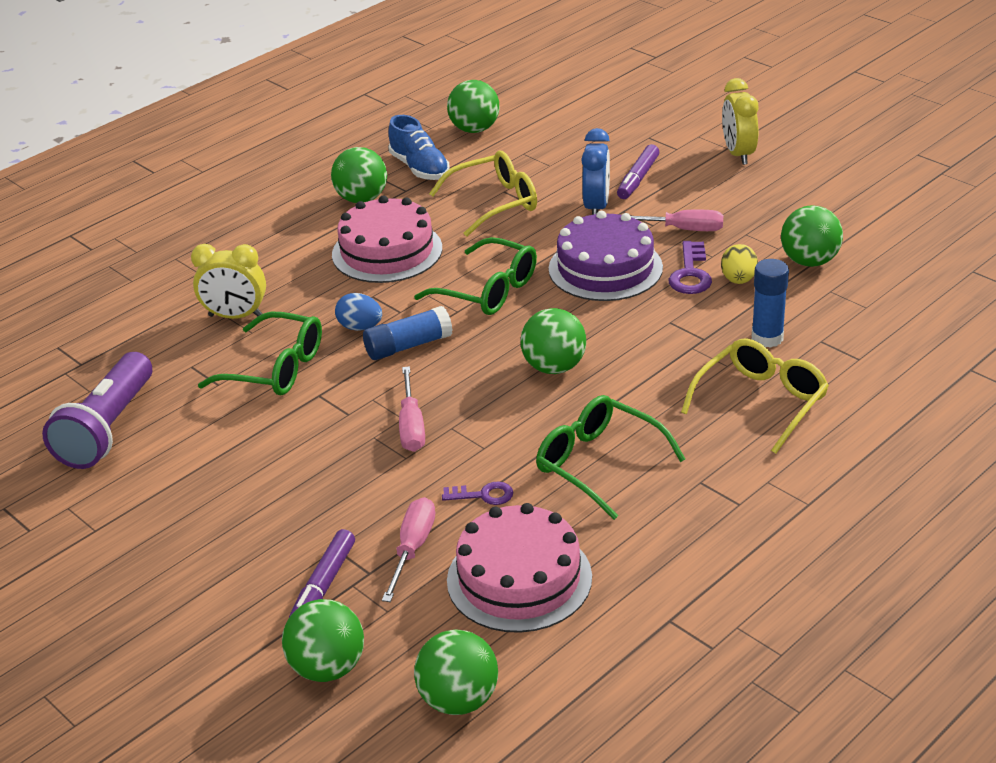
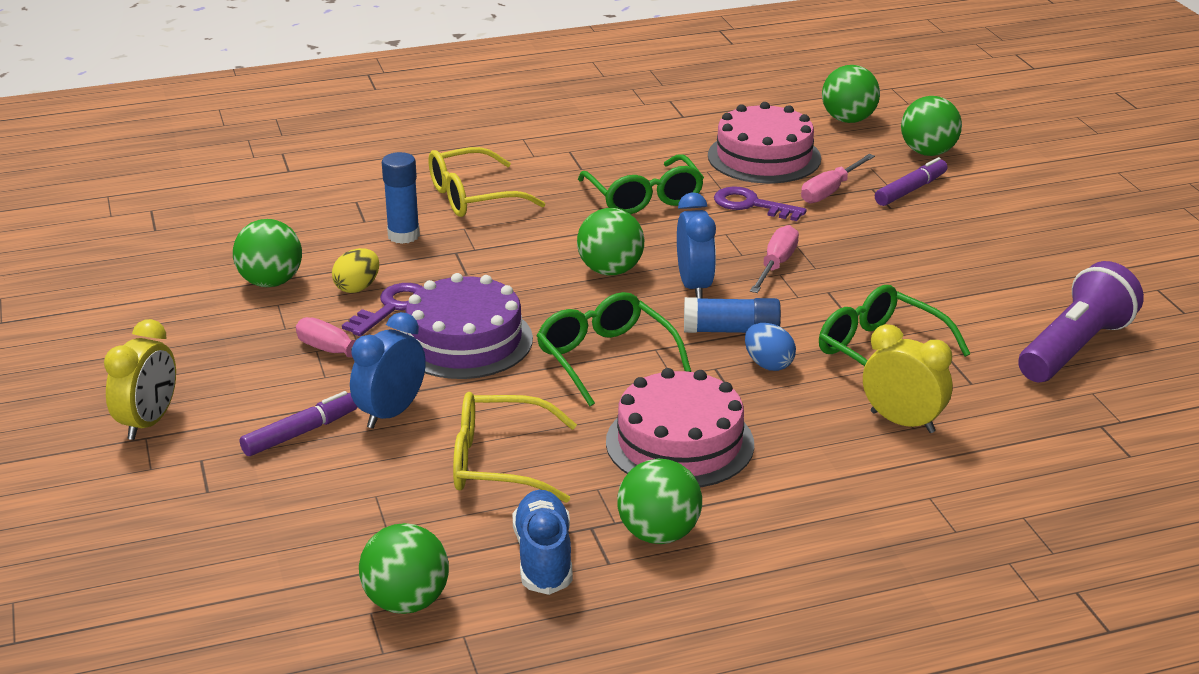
camera: 155 degrees left, 5 degrees down
purple key [442,481,513,505] -> purple key [714,187,807,221], size x1.53
none -> blue clock [677,192,716,299]

